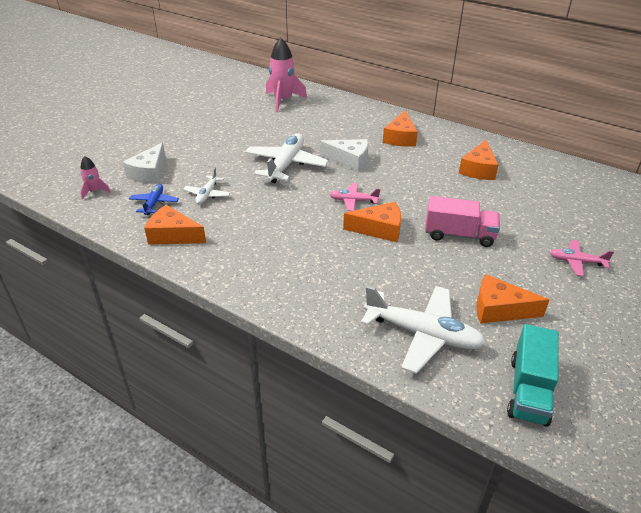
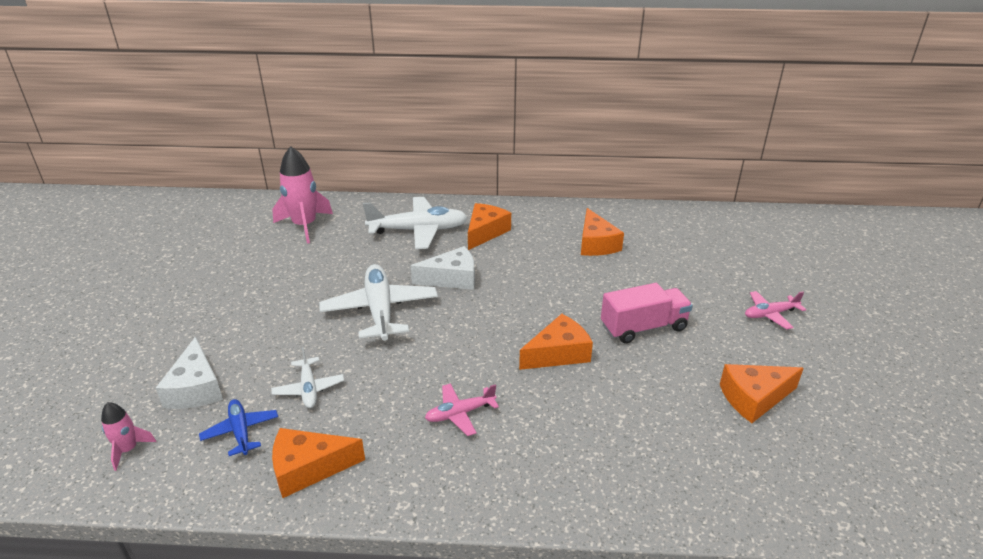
camera: 30 degrees left, 5 degrees down
pink plane [330,183,380,211] -> pink plane moved to [425,383,499,436]
white plane [361,286,486,374] -> white plane moved to [363,197,468,249]
orange cheese [383,111,418,147] -> orange cheese turned 135 degrees counterclockwise [468,203,511,250]
turquoise truck [507,324,559,427] -> none

